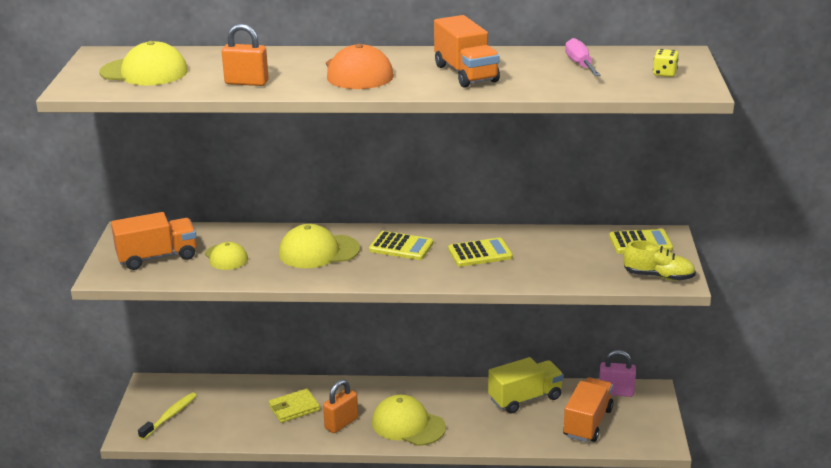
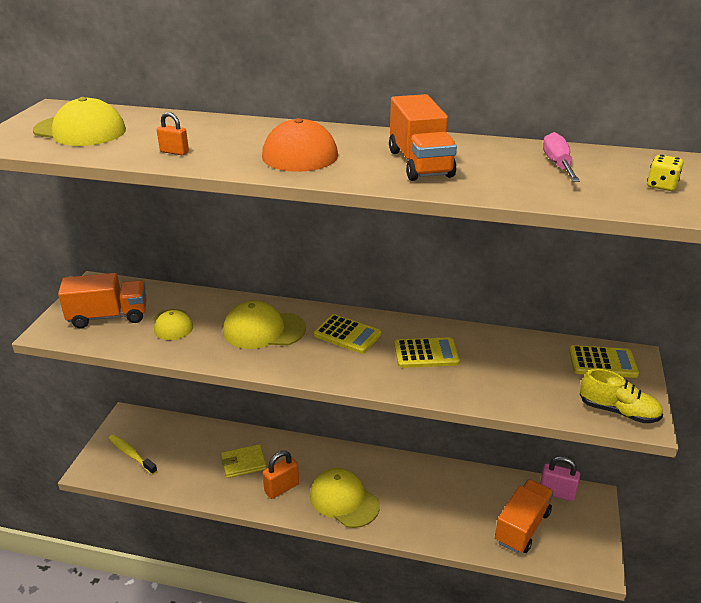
camera: 10 degrees right, 5 degrees up
yellow toothbrush [138,392,197,440] -> yellow toothbrush turned 90 degrees counterclockwise [108,434,158,475]
orange padlock [221,23,269,86] -> orange padlock [157,112,189,155], size x0.60
yellow truck [488,357,564,414] -> none

